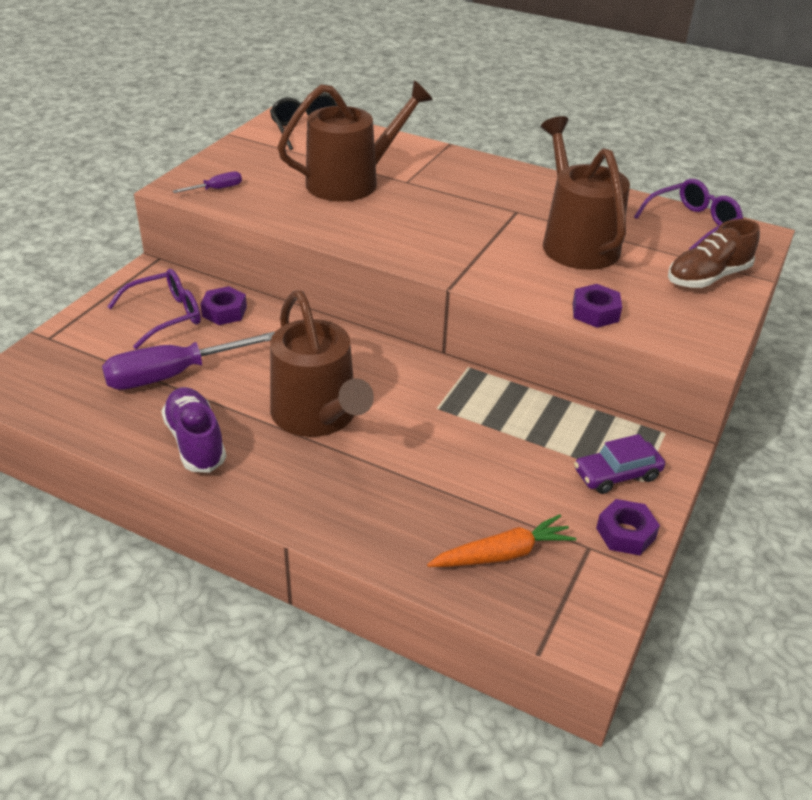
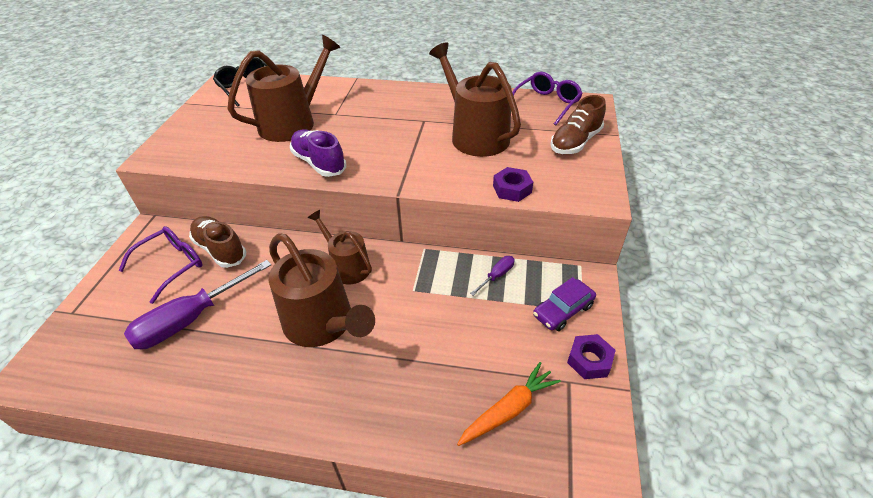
camera: 15 degrees left, 5 degrees up
purple shoe [161,387,226,473] -> purple shoe moved to [290,129,346,177]
purple screwdriver [173,171,242,193] -> purple screwdriver moved to [470,256,515,296]
purple nut [200,286,247,325] -> brown shoe [189,216,246,268]
none -> brown watering can [308,210,372,284]

